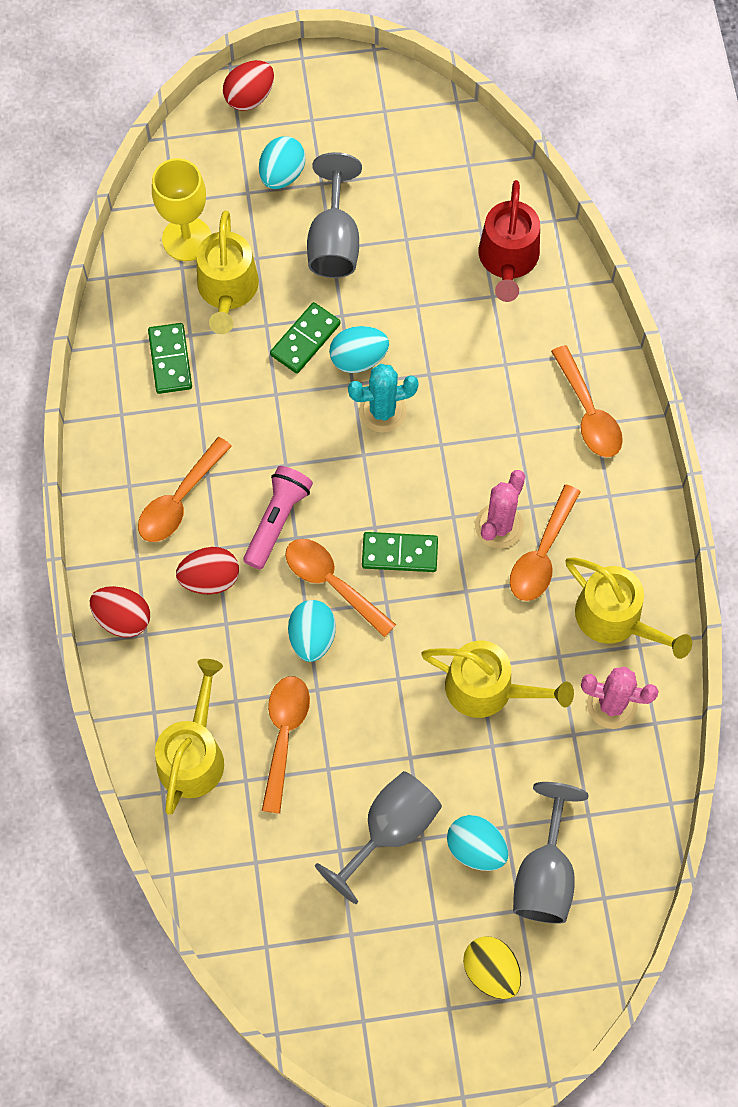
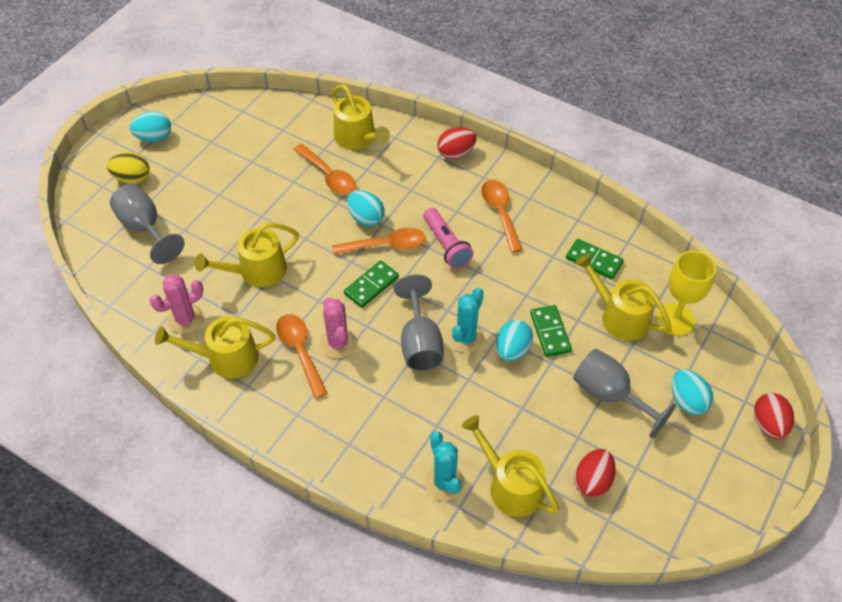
camera: 130 degrees right, 15 degrees down
red egg [176,547,239,594] -> red egg moved to [574,449,616,498]
grey goblet [315,771,442,904] -> grey goblet moved to [394,274,444,371]
turquoise egg [447,815,509,871] -> turquoise egg moved to [130,111,171,142]
red watering can [478,180,540,302] -> yellow watering can [462,415,559,517]
orange spoon [551,345,623,457] -> none
none -> turquoise cactus [425,431,465,501]

